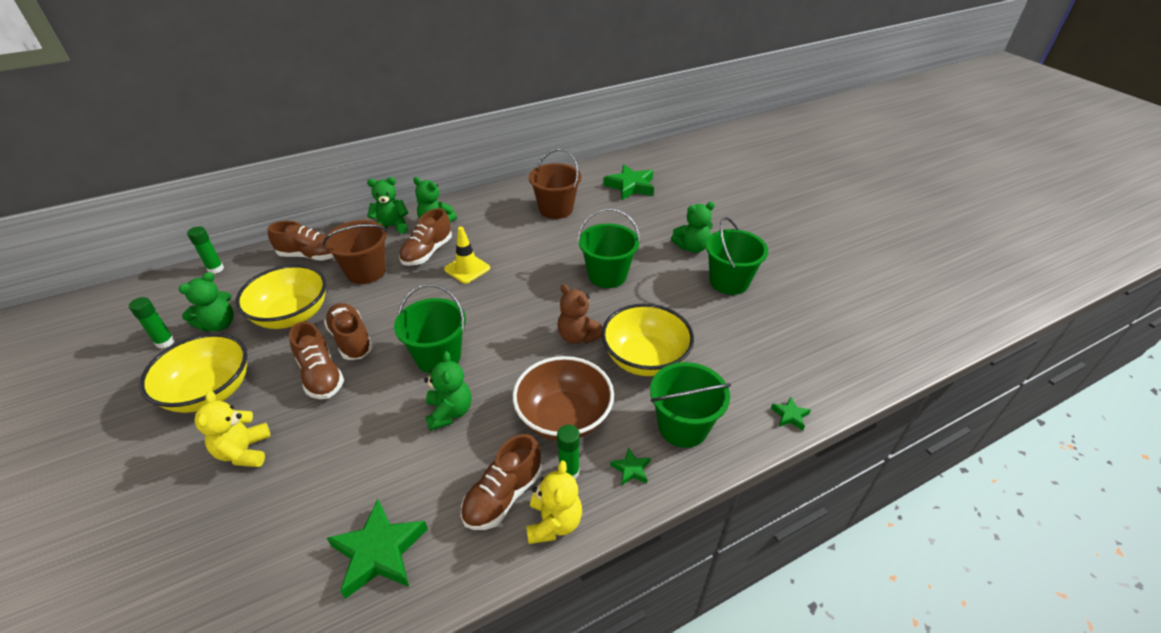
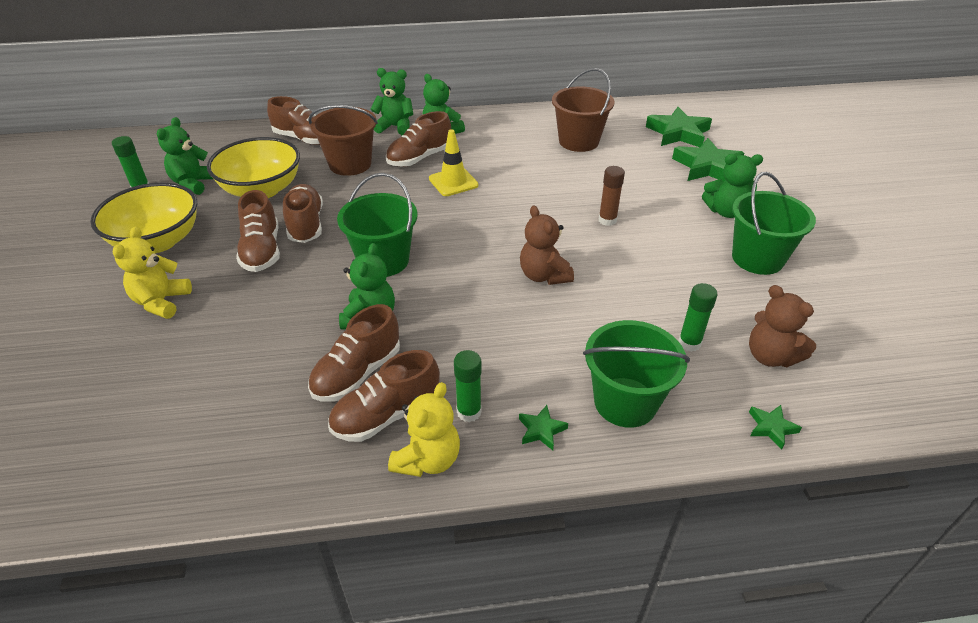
camera: 20 degrees right, 0 degrees up
green teddy bear [178,272,233,332] -> green teddy bear turned 135 degrees clockwise [157,117,213,195]
green glue stick [187,226,224,274] -> green glue stick moved to [679,283,717,352]
green star [327,499,428,599] -> green star moved to [672,138,744,181]
brown bowl [513,356,614,441] -> none
green bucket [577,208,640,288] -> brown glue stick [599,166,625,226]
yellow bowl [601,303,694,376] -> none
none -> brown shoe [308,304,400,402]
none -> brown teddy bear [749,285,816,367]

